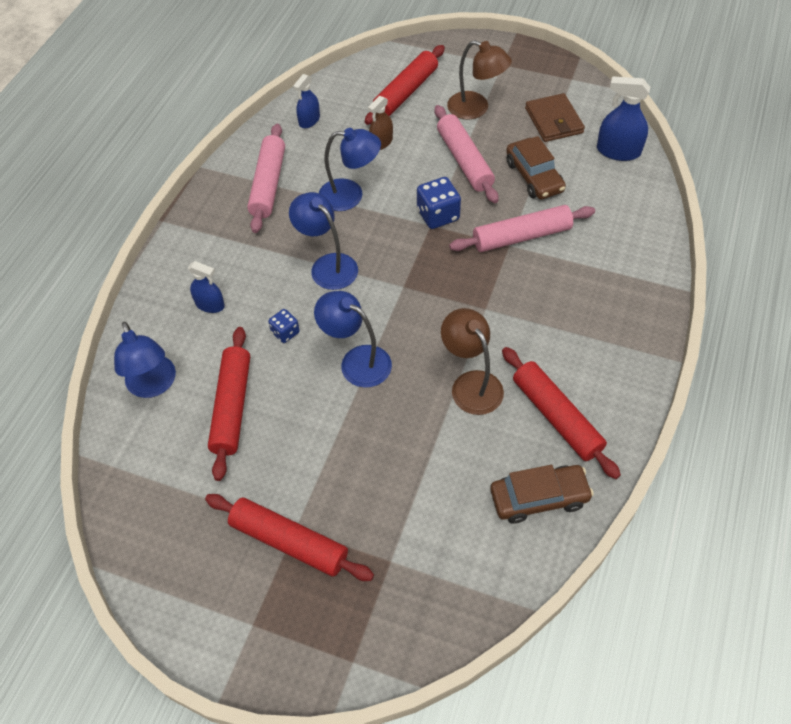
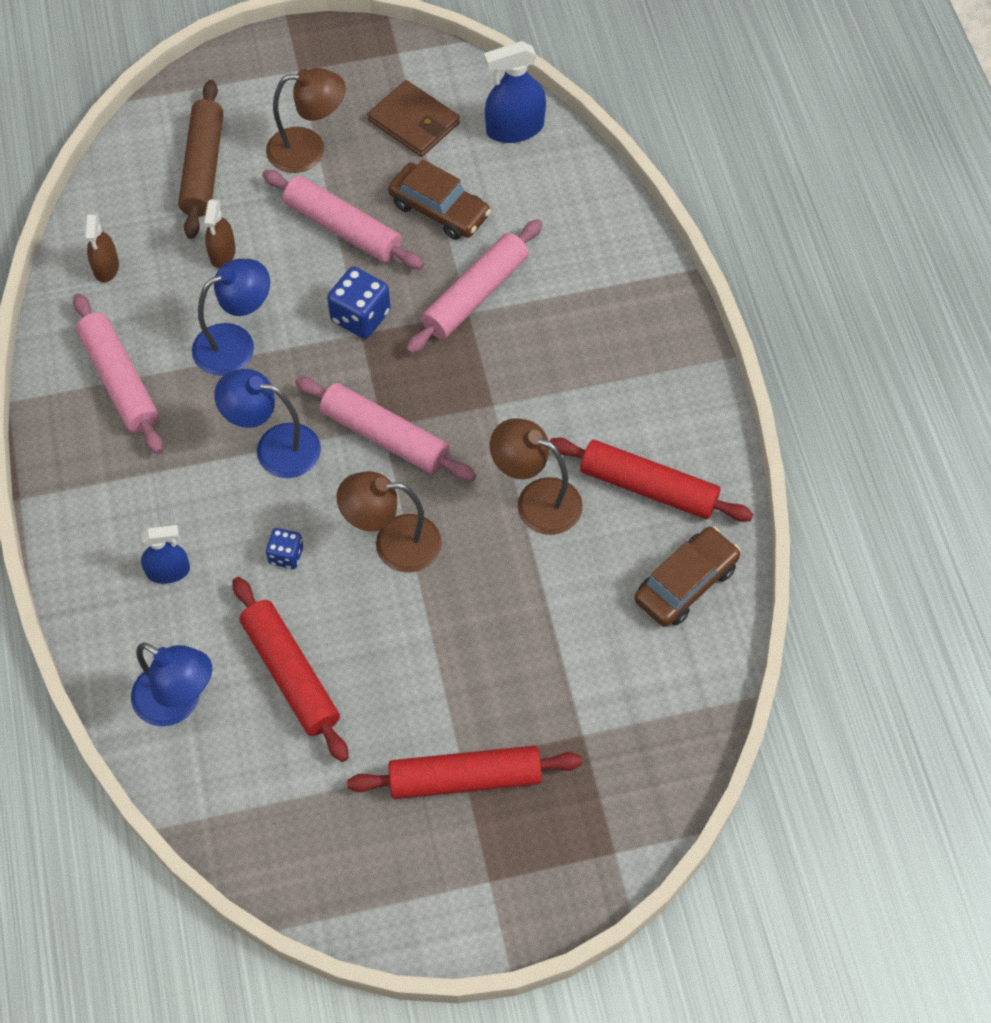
camera: 35 degrees left, 5 degrees up
blue spray bottle [293,74,320,128] -> brown spray bottle [85,214,119,282]
blue lamp [314,291,392,388] -> brown lamp [336,471,442,573]
red rolling pin [365,45,445,125] -> brown rolling pin [178,80,223,239]
none -> pink rolling pin [295,377,476,481]

